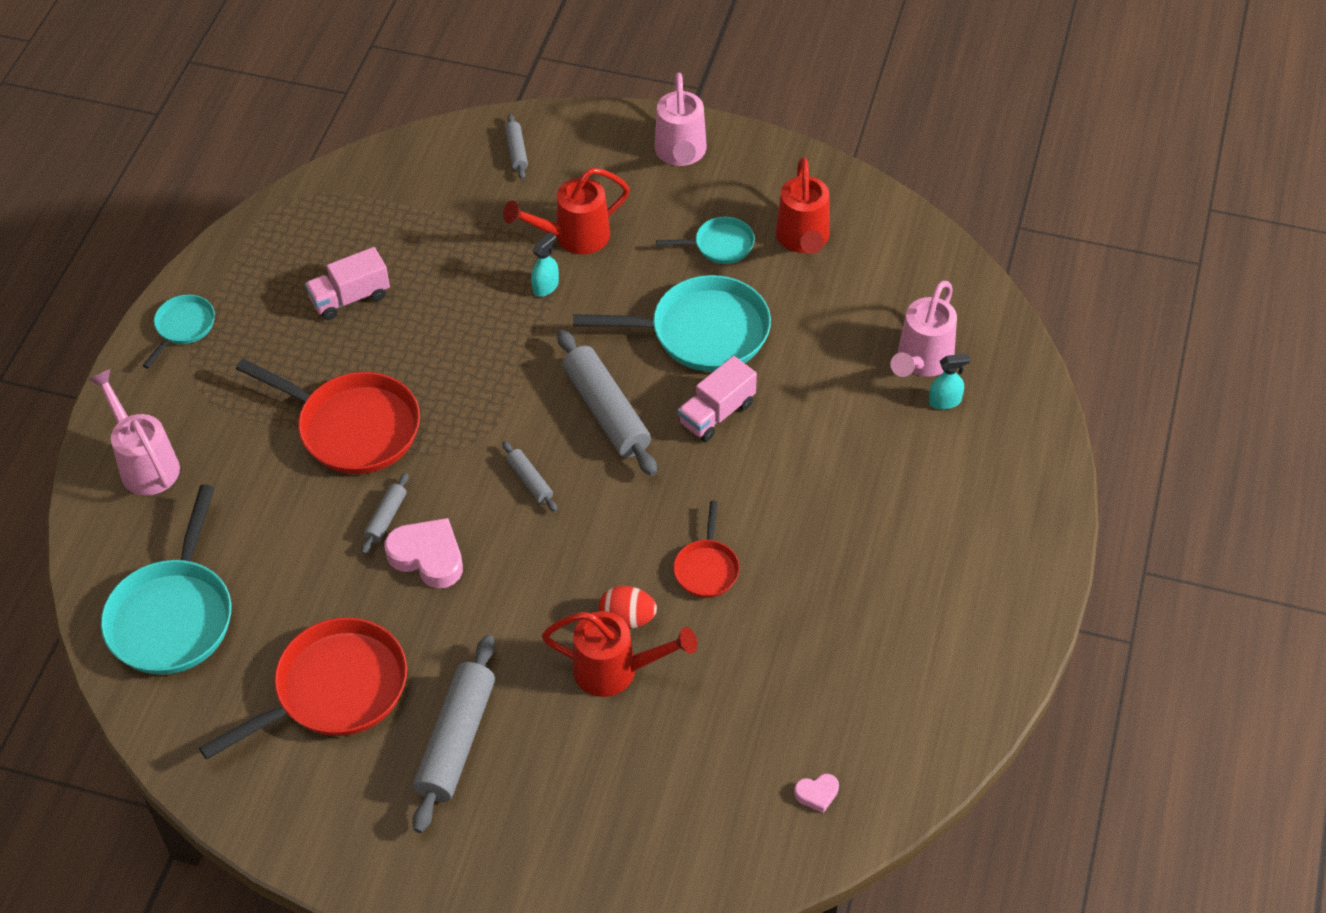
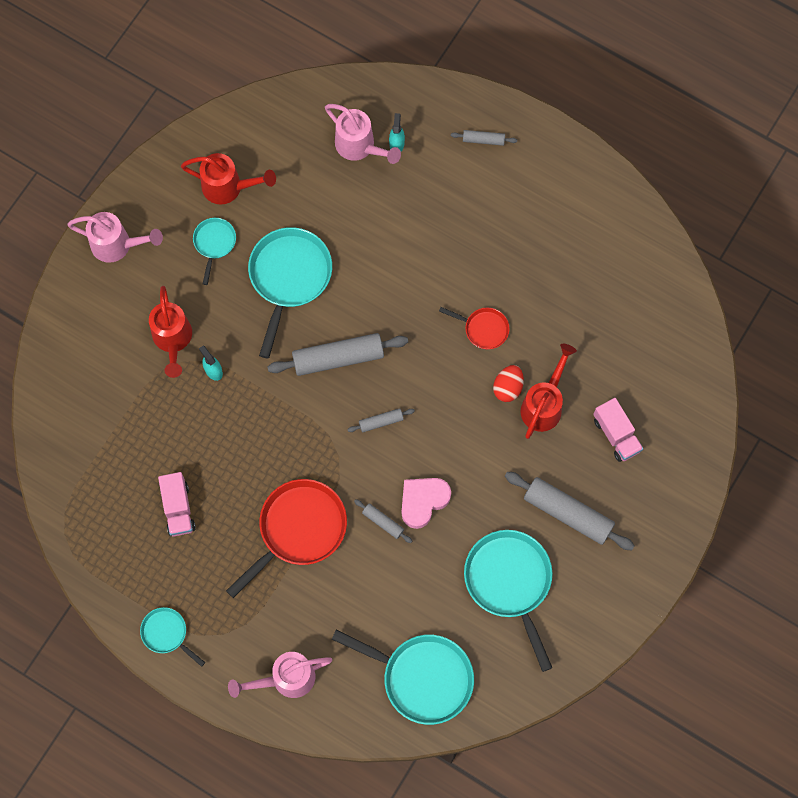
camera: 75 degrees left, 20 degrees up
red pan [199,617,407,760] -> turquoise pan [464,530,552,672]
grey rolling pin [505,114,528,179] -> grey rolling pin moved to [451,130,517,146]
pink truck [678,356,757,442] -> pink truck moved to [593,398,643,462]
pink heart [794,774,839,813] -> none

